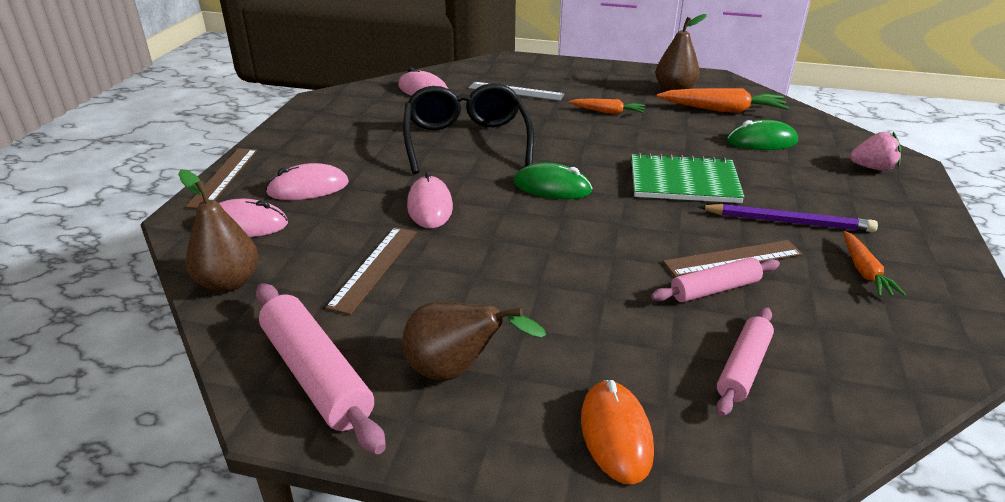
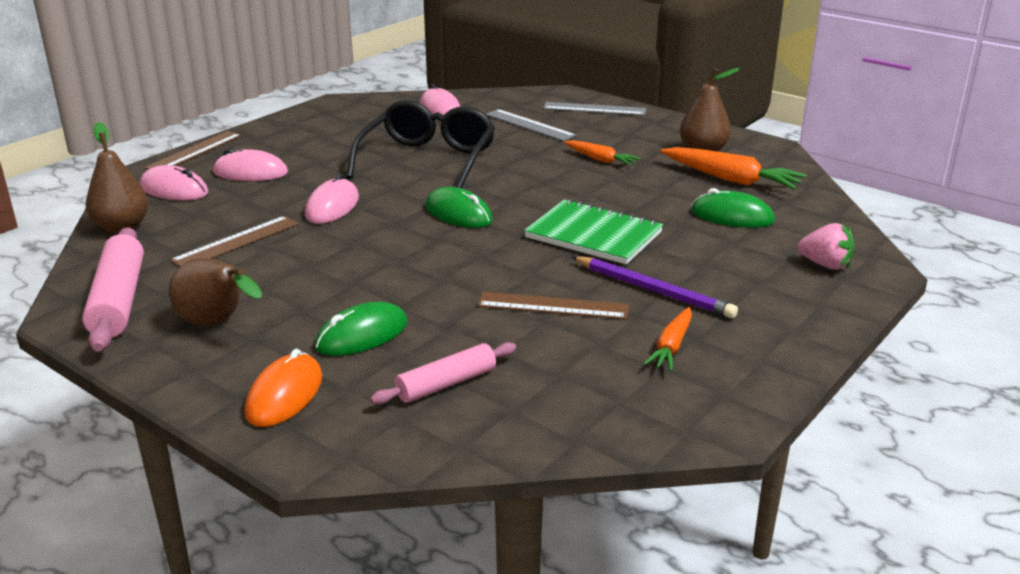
camera: 25 degrees right, 5 degrees down
pink rolling pin [651,257,780,302] -> none
none -> green mouse [315,302,408,356]
none -> grey ruler [543,102,646,116]

